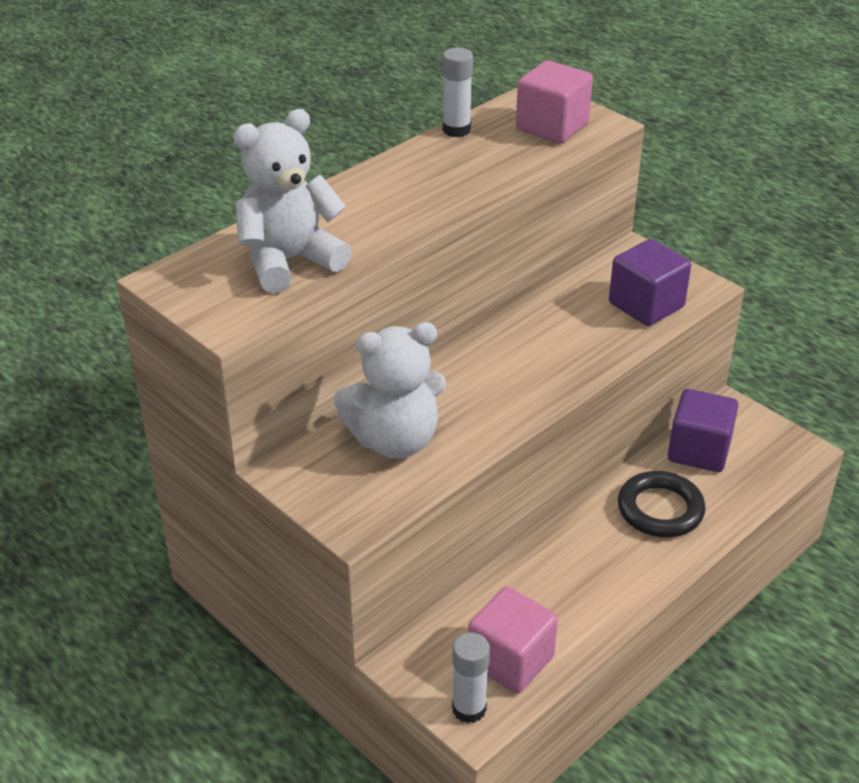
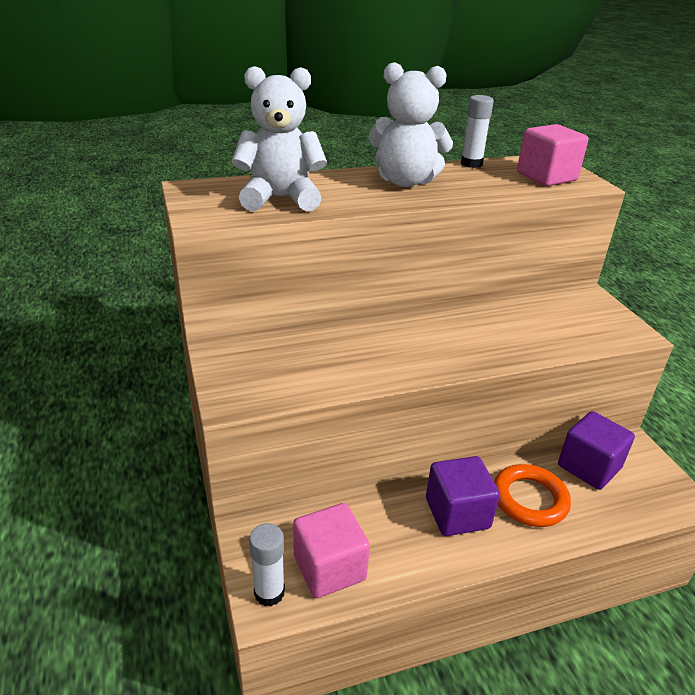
camera: 25 degrees right, 5 degrees down
white teddy bear [333,322,446,459] -> white teddy bear moved to [368,62,453,187]
purple cube [609,239,691,326] -> purple cube moved to [426,456,500,536]
black ring [618,471,706,538] -> orange ring [494,464,571,527]

